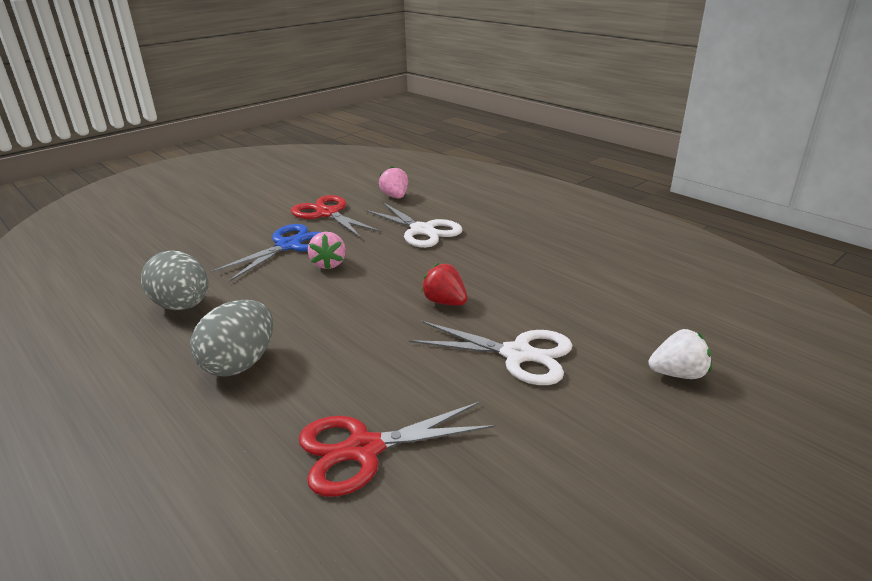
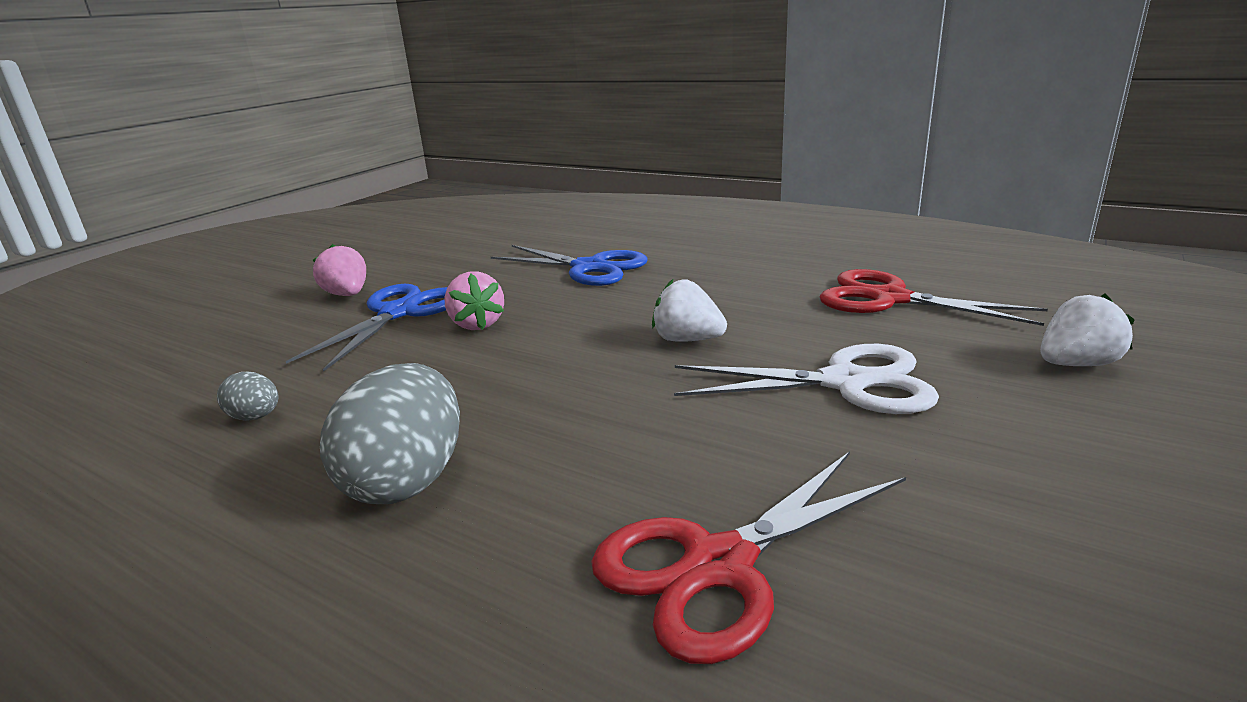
camera: 15 degrees left, 5 degrees down
grey egg [141,251,209,310] -> grey egg [217,372,279,421], size x0.48
red scissors [291,195,381,238] -> red scissors moved to [819,269,1048,326]
white scissors [365,202,463,248] -> blue scissors [491,245,648,286]
pink strawberry [379,166,408,198] -> pink strawberry moved to [313,244,366,296]
red strawberry [421,263,467,306] -> white strawberry [652,279,727,342]

